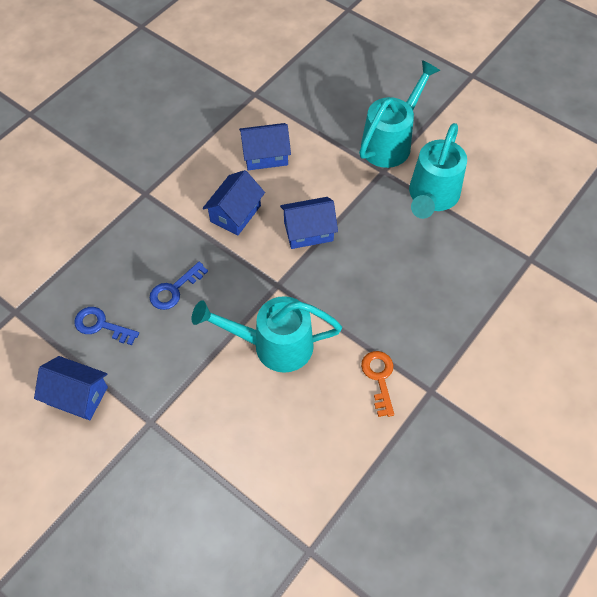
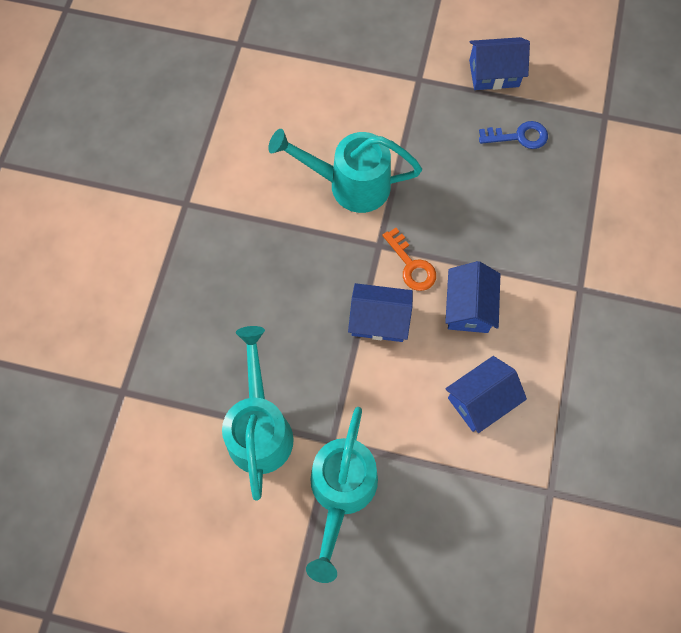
camera: 155 degrees right, 10 degrees up
blue key [150,262,208,310] -> none
turquoise watering can [192,296,342,373] -> turquoise watering can turned 150 degrees counterclockwise [268,129,422,213]
blue house [280,197,338,249] -> blue house turned 45 degrees clockwise [348,283,413,342]
orange key [361,351,394,417] -> orange key moved to [382,228,436,291]

